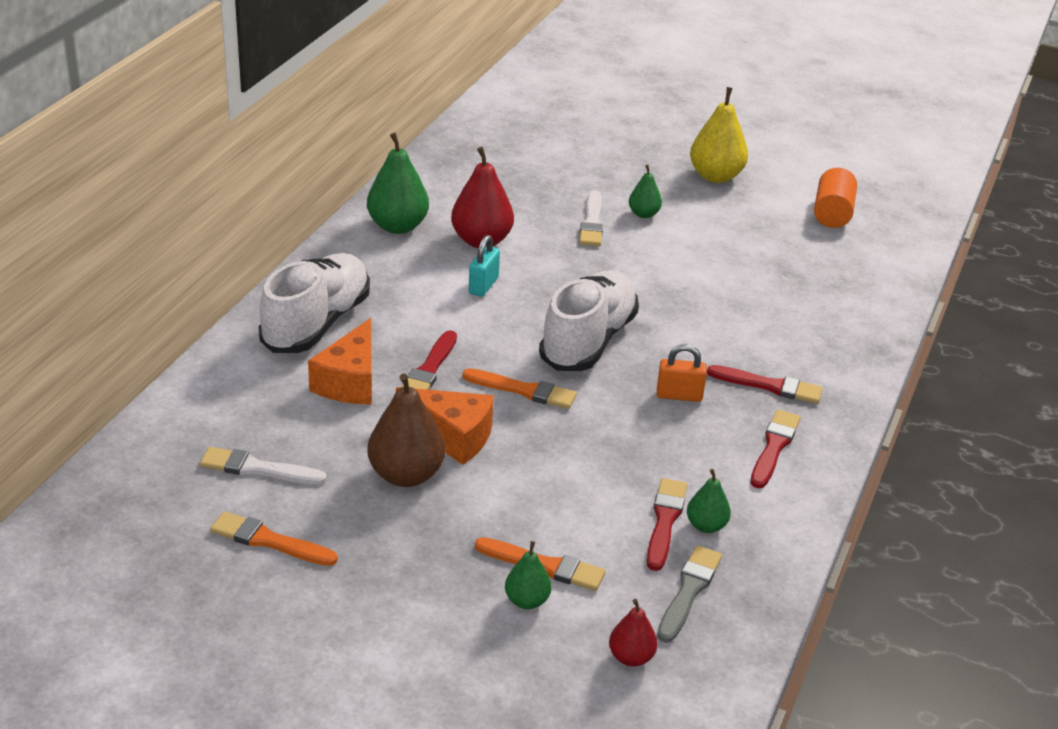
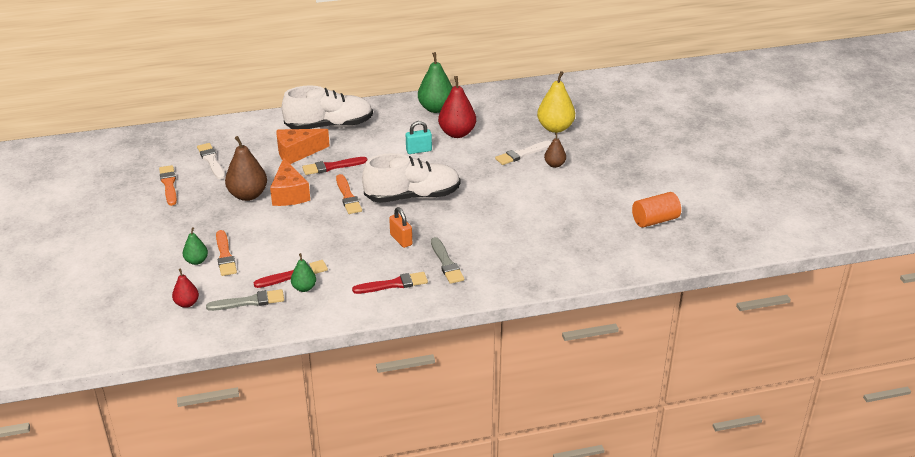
camera: 55 degrees right, 0 degrees up
green pear [629,164,662,218] -> brown pear [544,133,566,168]
yellow pear [690,87,748,183] -> yellow pear moved to [537,71,575,133]
red brush [707,365,823,404] -> grey brush [431,237,464,284]

